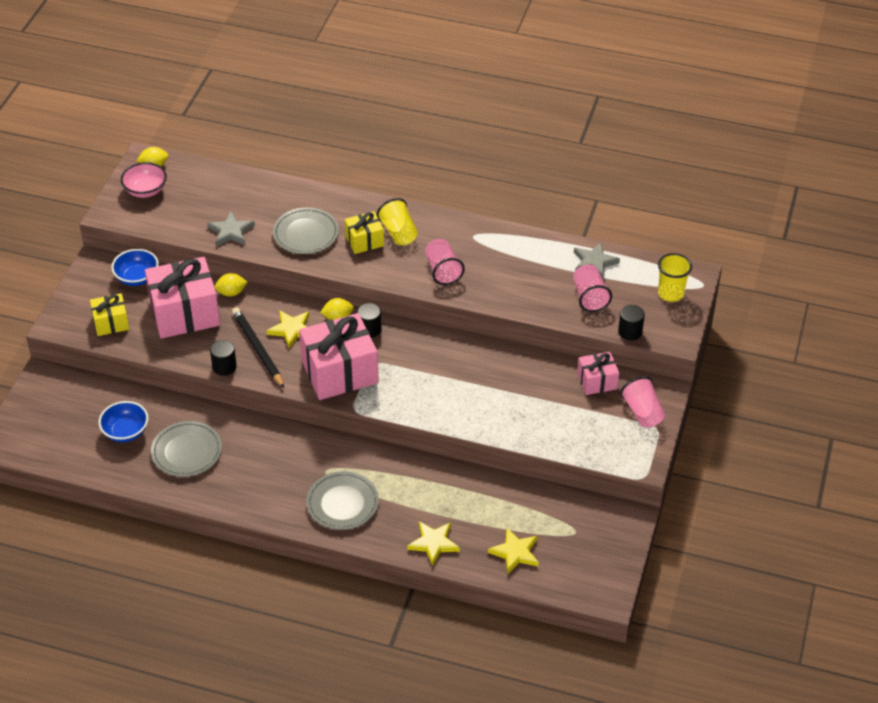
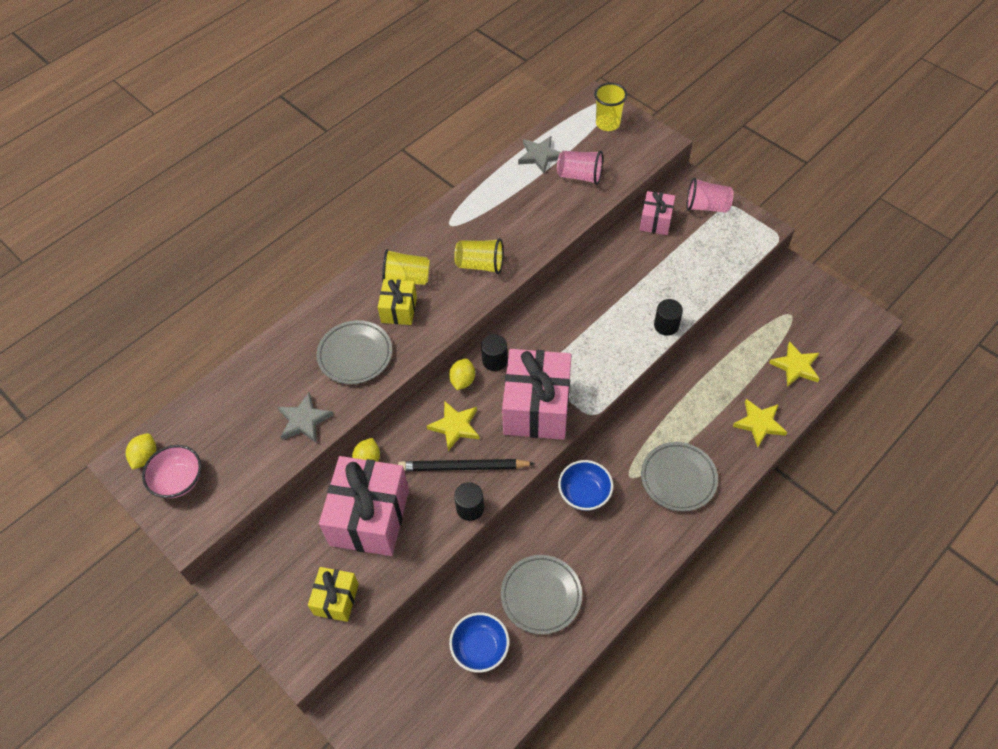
camera: 60 degrees left, 10 degrees up
blue bowl [111,249,159,286] -> blue bowl moved to [558,460,613,511]
pink cup [425,239,465,285] -> yellow cup [454,238,504,274]
black cylinder [618,305,645,341] -> black cylinder moved to [654,299,683,336]

